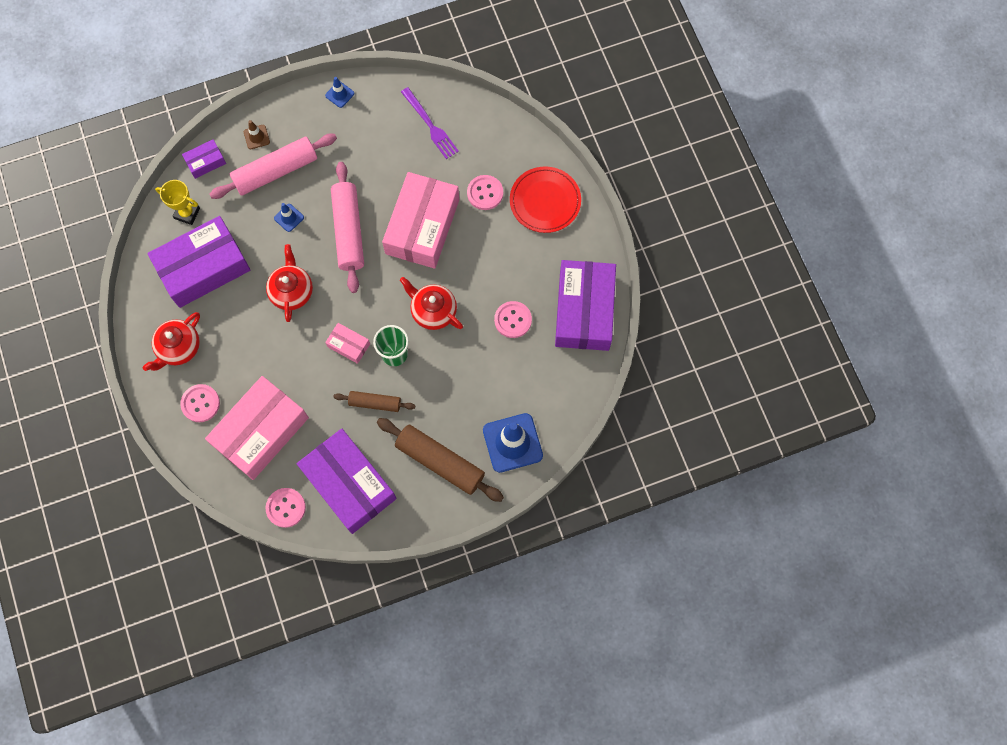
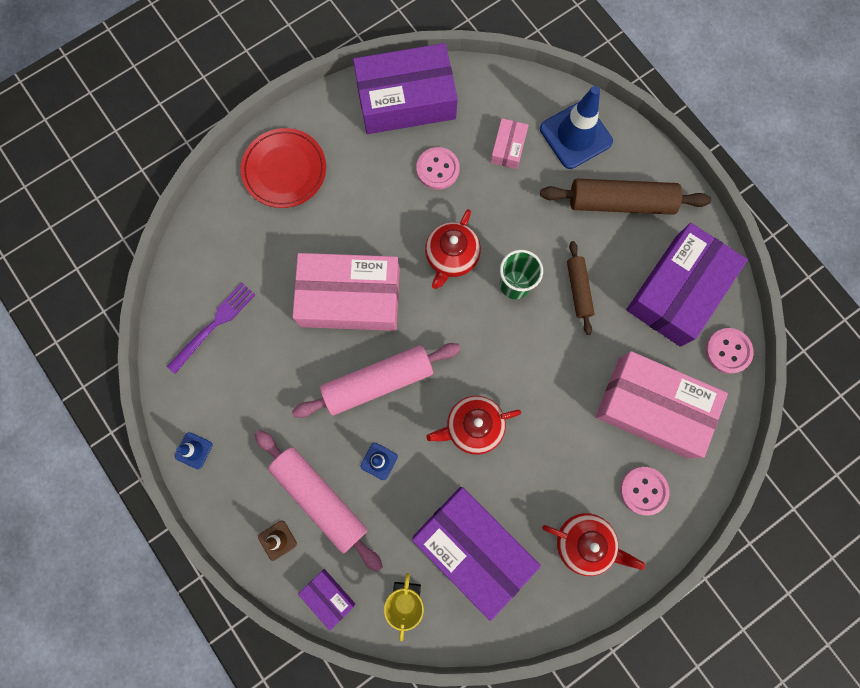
camera: 105 degrees left, 5 degrees up
pink box [325,323,370,364] -> pink box moved to [490,118,529,169]
brown rolling pin [377,418,504,502] -> brown rolling pin turned 75 degrees clockwise [540,179,711,215]
pink button [467,175,503,210] -> none

